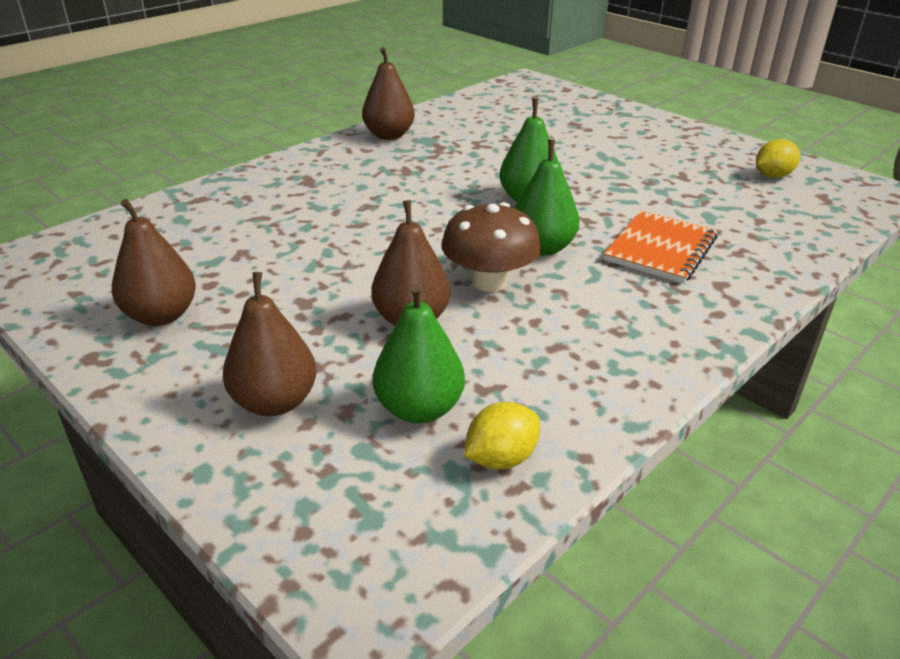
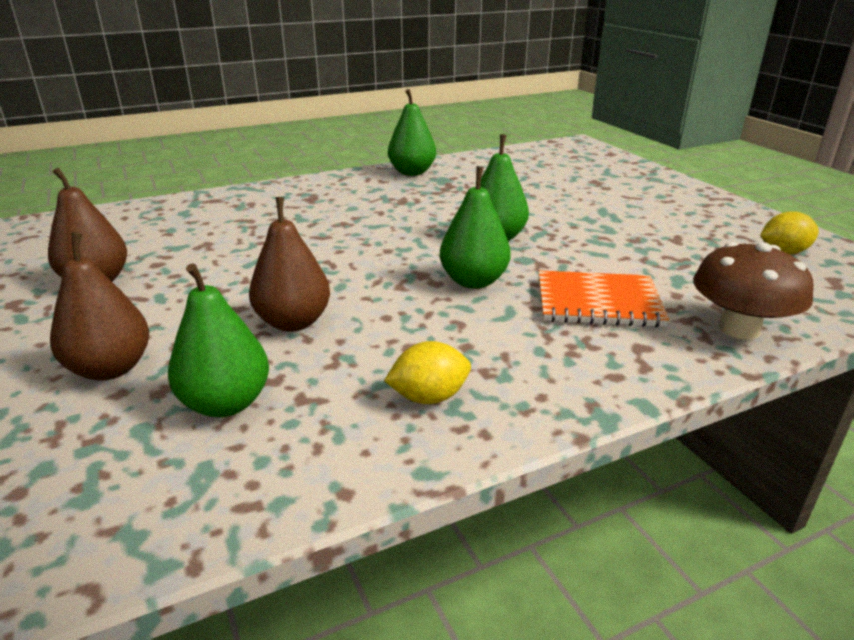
camera: 20 degrees right, 5 degrees down
brown pear [362,47,415,140] -> green pear [388,89,436,176]
brown mushroom [441,202,541,292] -> brown mushroom moved to [693,242,814,340]
yellow lemon [464,402,540,469] -> yellow lemon moved to [384,341,471,404]
orange notebook [604,210,718,283] -> orange notebook turned 45 degrees clockwise [538,270,669,327]

